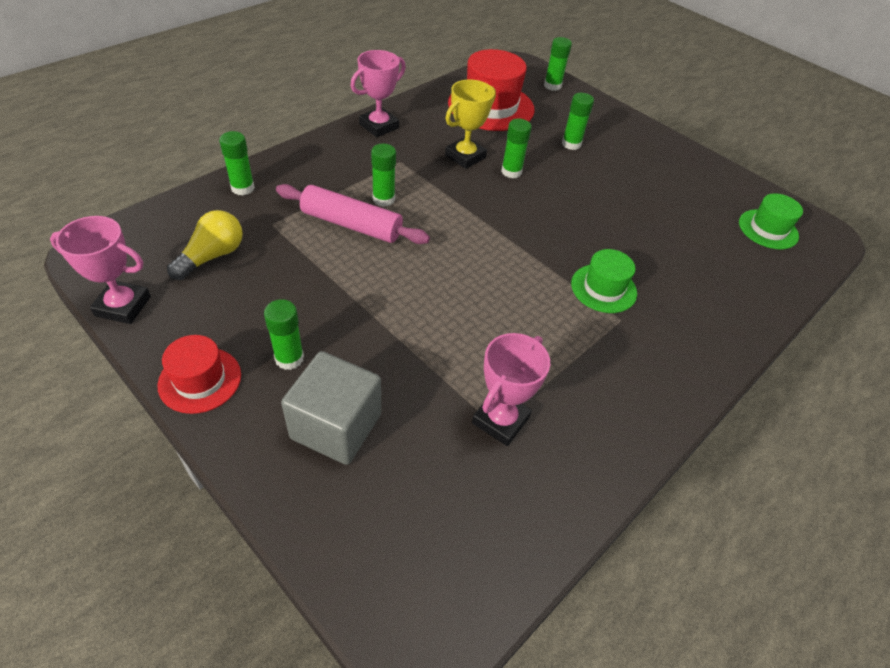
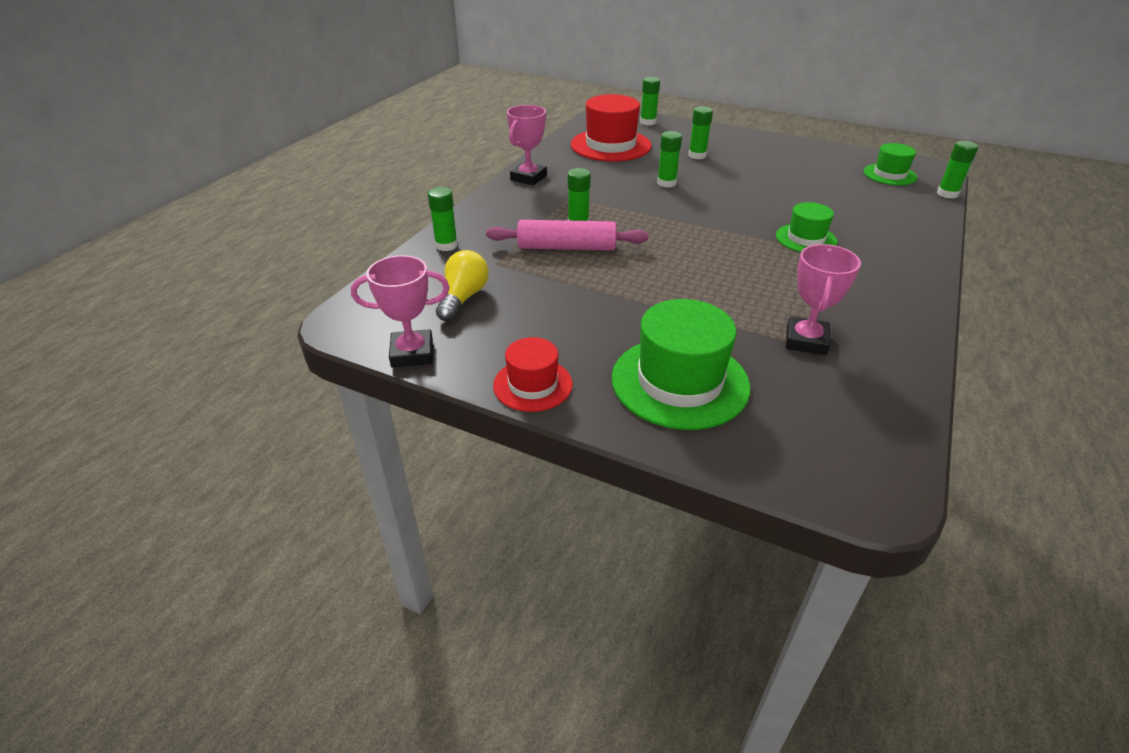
camera: 15 degrees left, 10 degrees down
green glue stick [264,299,304,370] -> green glue stick moved to [937,141,978,199]
grey cube [281,351,381,465] -> green hat [612,299,750,430]
yellow trophy [445,79,496,169] -> none

